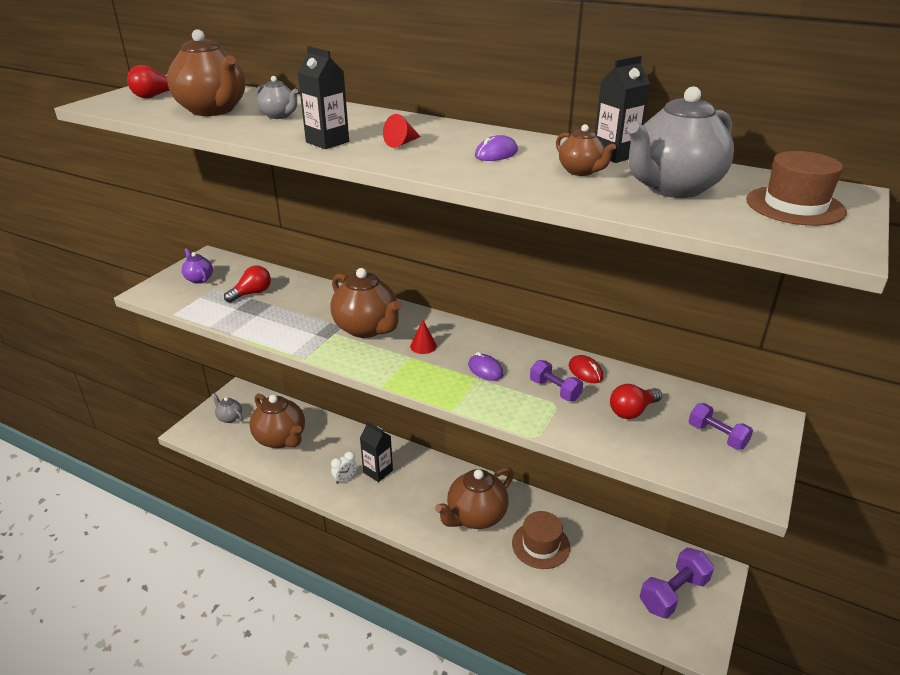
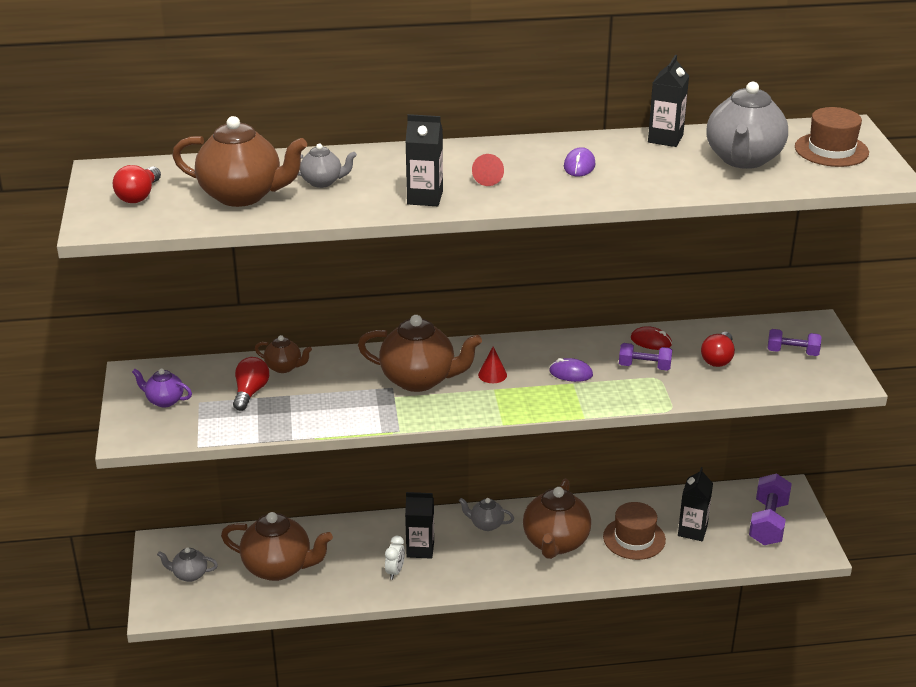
camera: 35 degrees left, 0 degrees up
brown teapot [556,124,616,176] -> brown teapot moved to [255,335,312,373]
none -> grey teapot [459,498,514,531]
none -> black carton [678,467,713,541]

